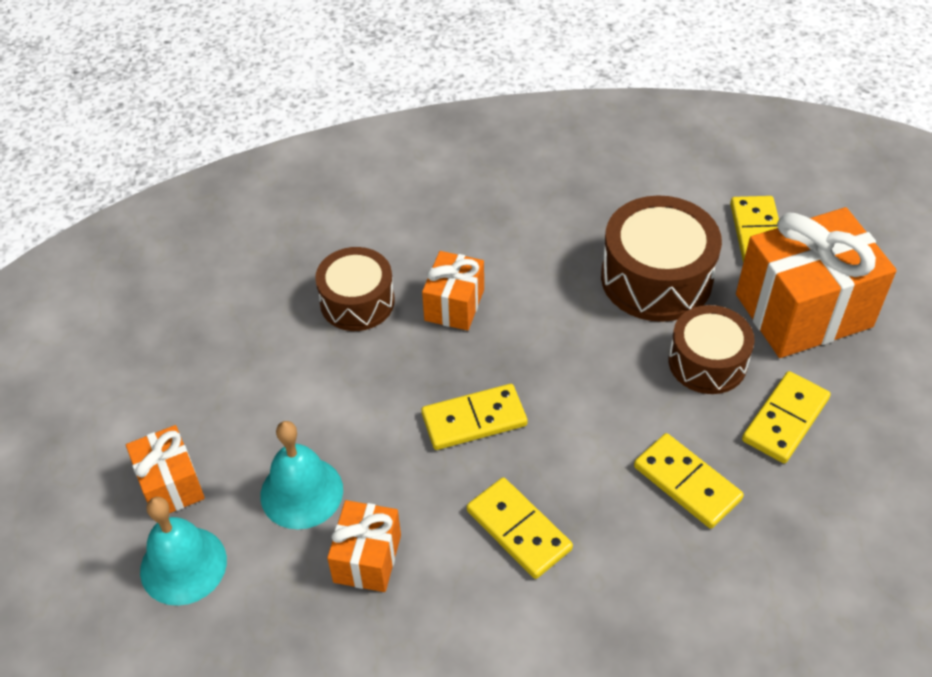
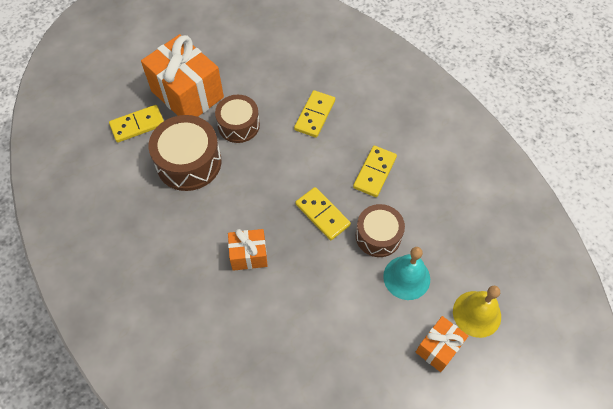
camera: 115 degrees left, 10 degrees up
turquoise bell [140,497,227,606] -> yellow bell [453,286,501,338]
brown drum [315,247,395,331] -> brown drum moved to [356,204,405,257]
orange gift [327,500,401,592] -> none
yellow domino [742,371,831,463] -> none

